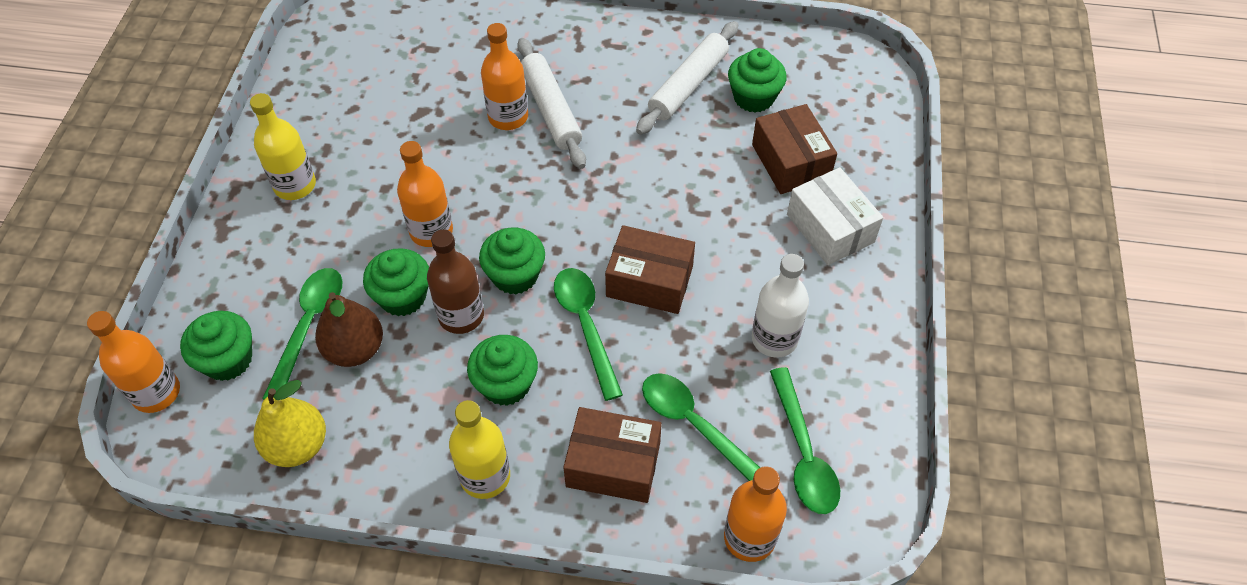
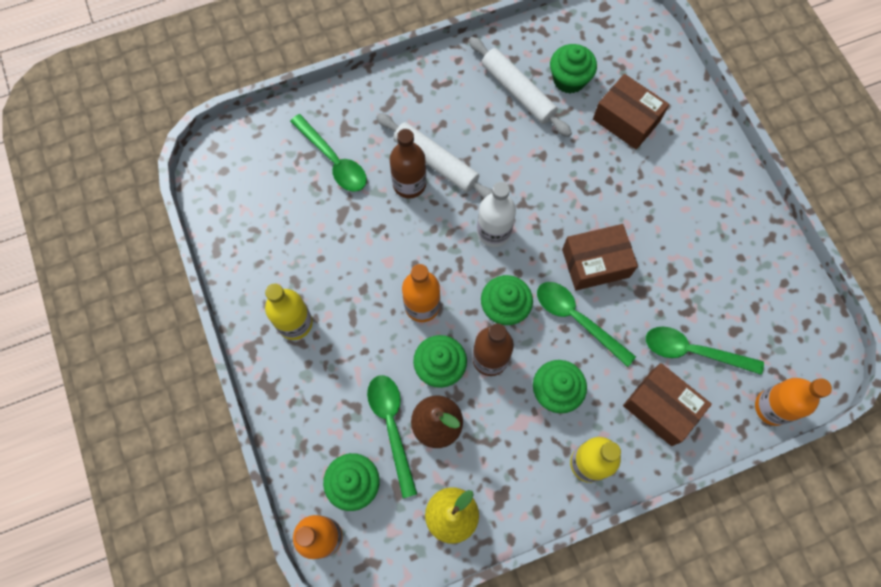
camera: 30 degrees left, 15 degrees up
orange bottle [481,23,528,130] -> brown bottle [389,129,426,199]
brown box [563,407,662,503] -> brown box turned 60 degrees clockwise [623,363,712,446]
white rolling pin [636,21,738,135] -> white rolling pin turned 45 degrees counterclockwise [469,37,572,137]
white bottle [752,254,809,358] -> white bottle moved to [477,182,516,247]
green spoon [770,367,840,514] -> green spoon moved to [290,114,367,192]
white box [787,167,883,265] -> none

